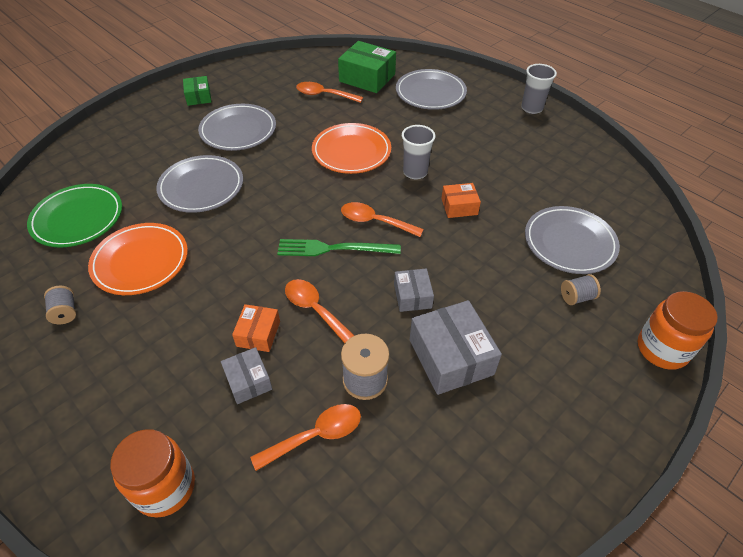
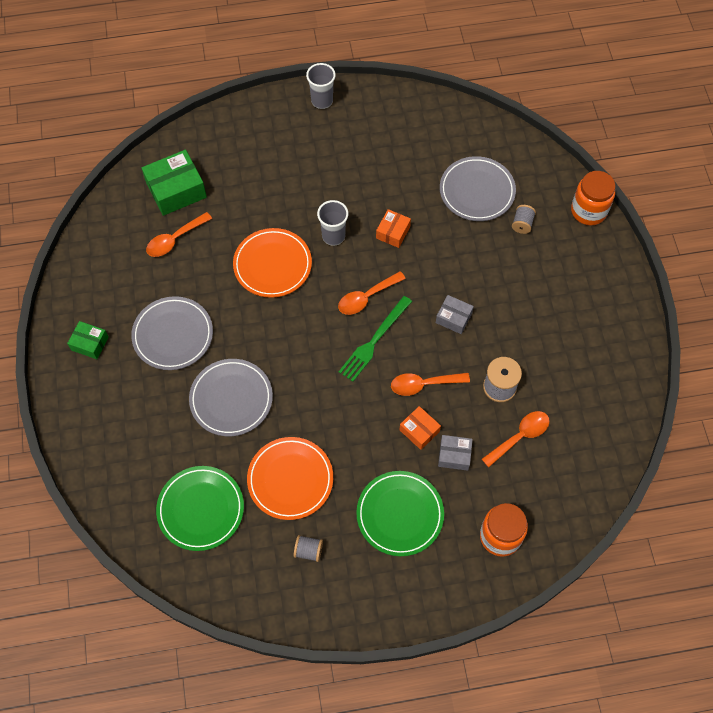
camera: 55 degrees left, 15 degrees up
orange spoon [250,404,361,471] -> orange spoon turned 45 degrees clockwise [482,411,550,467]
grey plate [396,69,467,110] -> none
grey box [410,300,502,395] -> none
none -> green plate [356,471,444,556]

